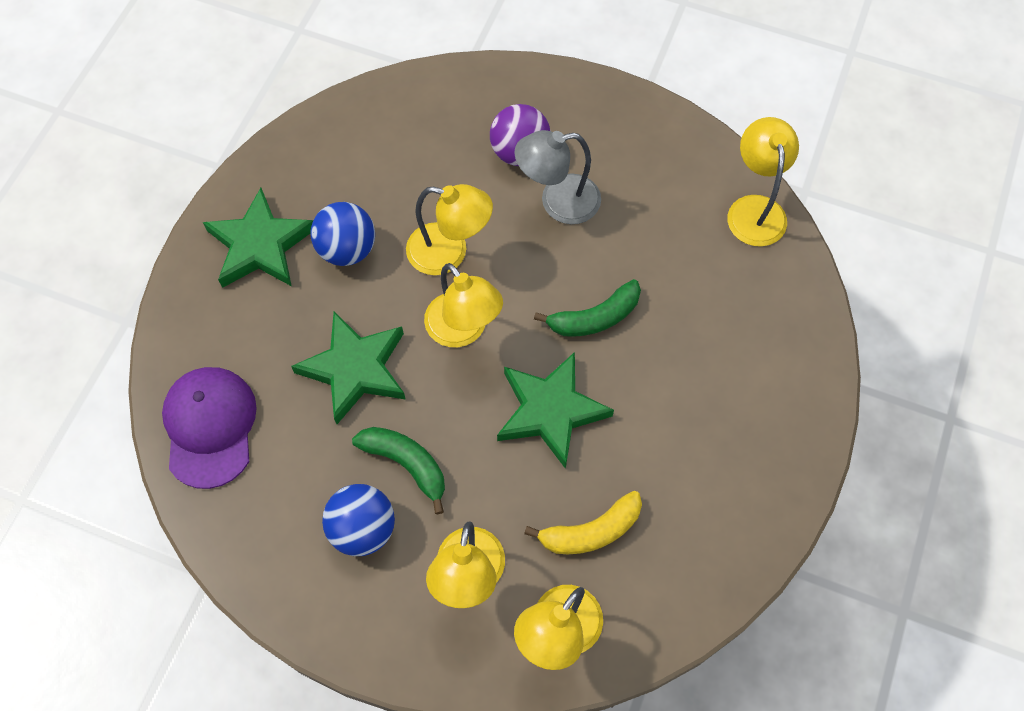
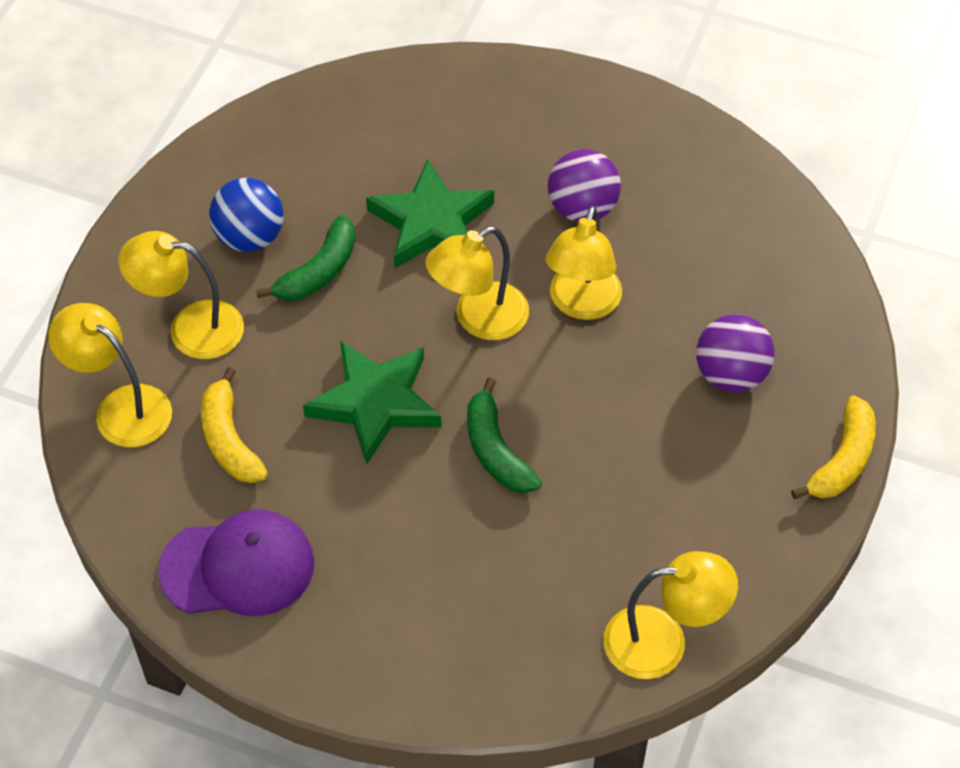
camera: 90 degrees right, 10 degrees down
purple cap [162,367,257,489] -> purple cap moved to [158,509,314,616]
green star [203,188,313,288] -> none
blue ball [311,202,375,266] -> purple ball [548,149,621,222]
grey lamp [515,130,601,224] -> none
none -> yellow banana [791,396,876,499]

